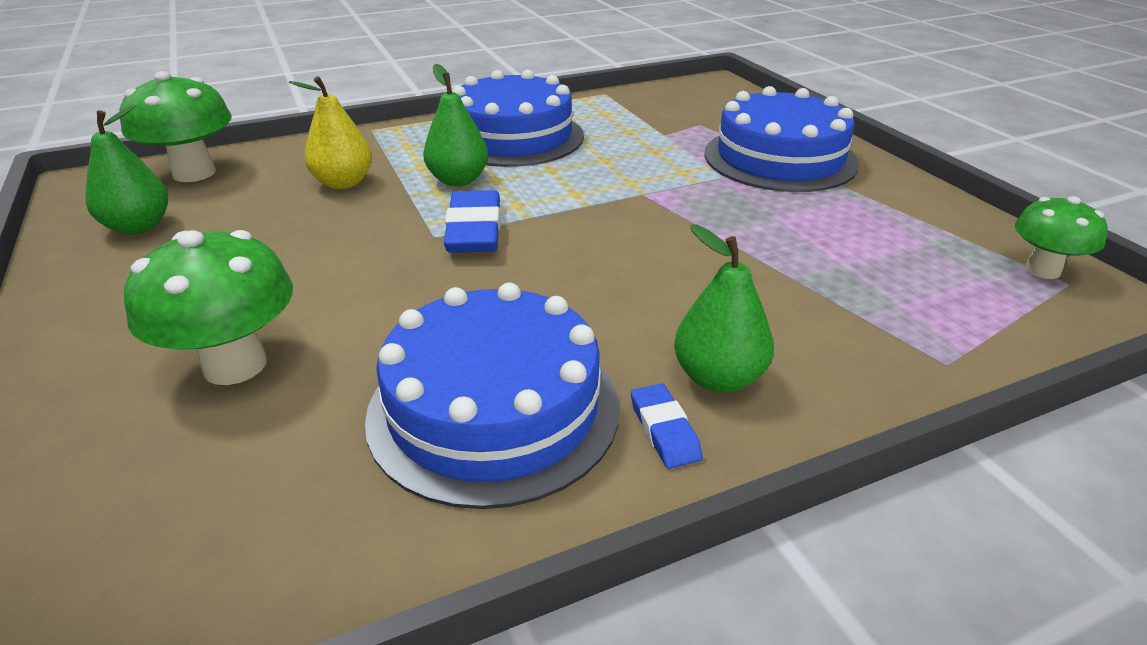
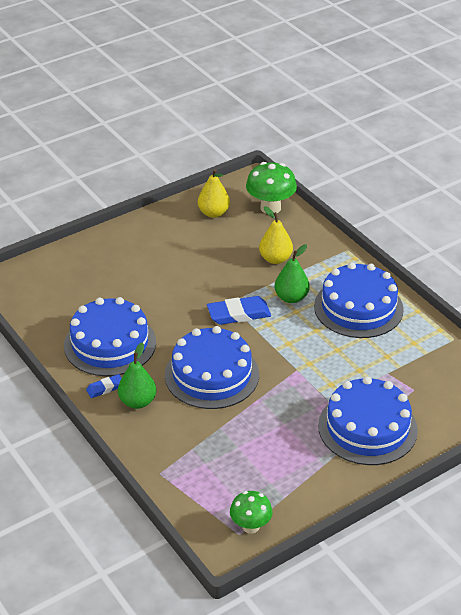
camera: 80 degrees right, 5 degrees up
green pear [86,105,168,235] -> yellow pear [198,169,230,218]
green mushroom [124,230,293,385] -> none
none -> blue cake [165,326,259,409]

